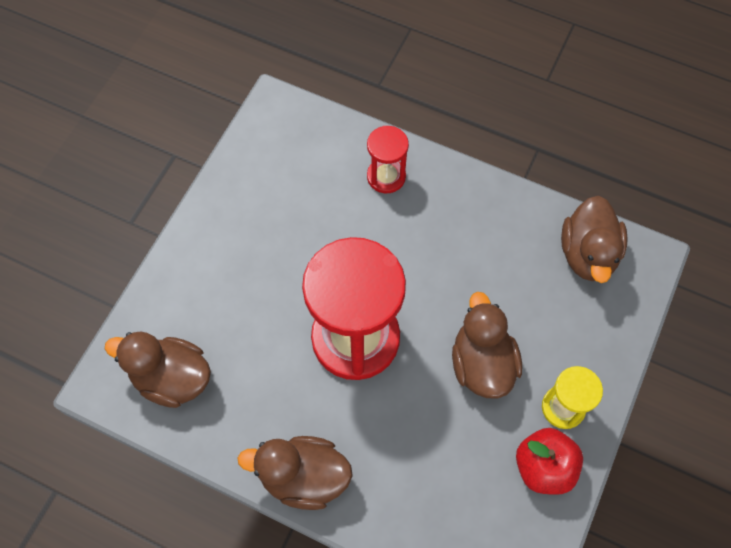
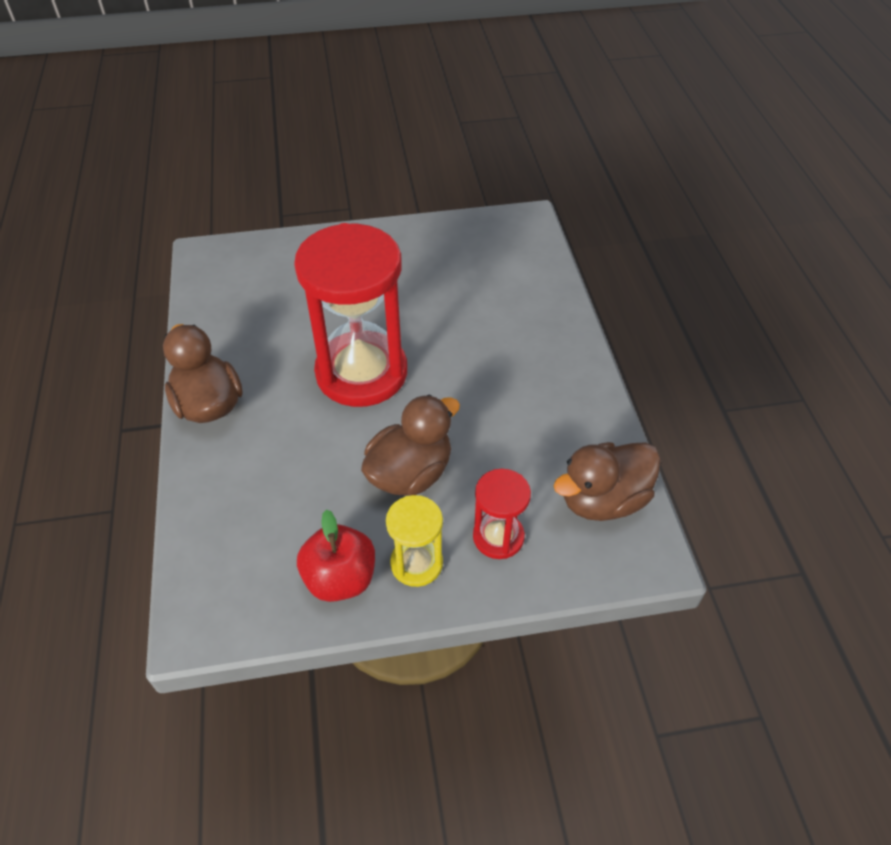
camera: 55 degrees right, 15 degrees down
brown duck [105,331,211,408] -> none
red hourglass [367,126,409,193] -> red hourglass moved to [473,469,531,559]

